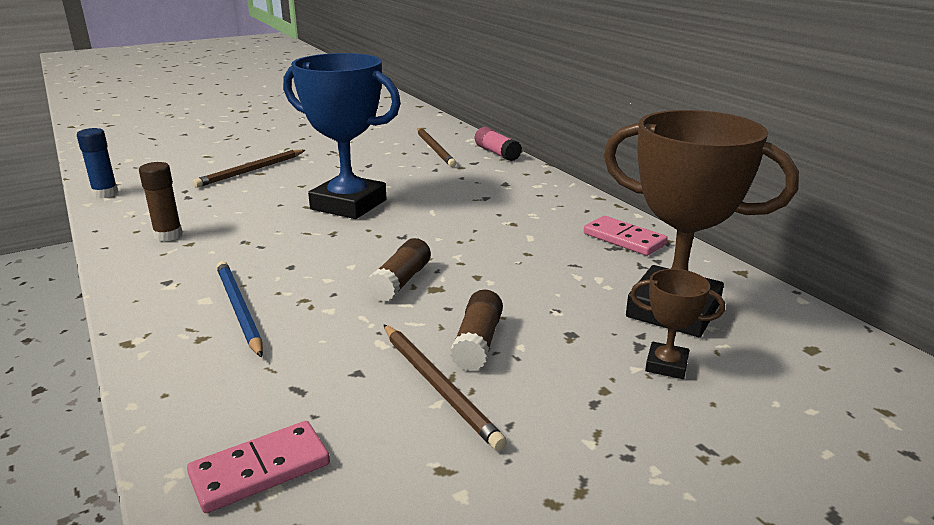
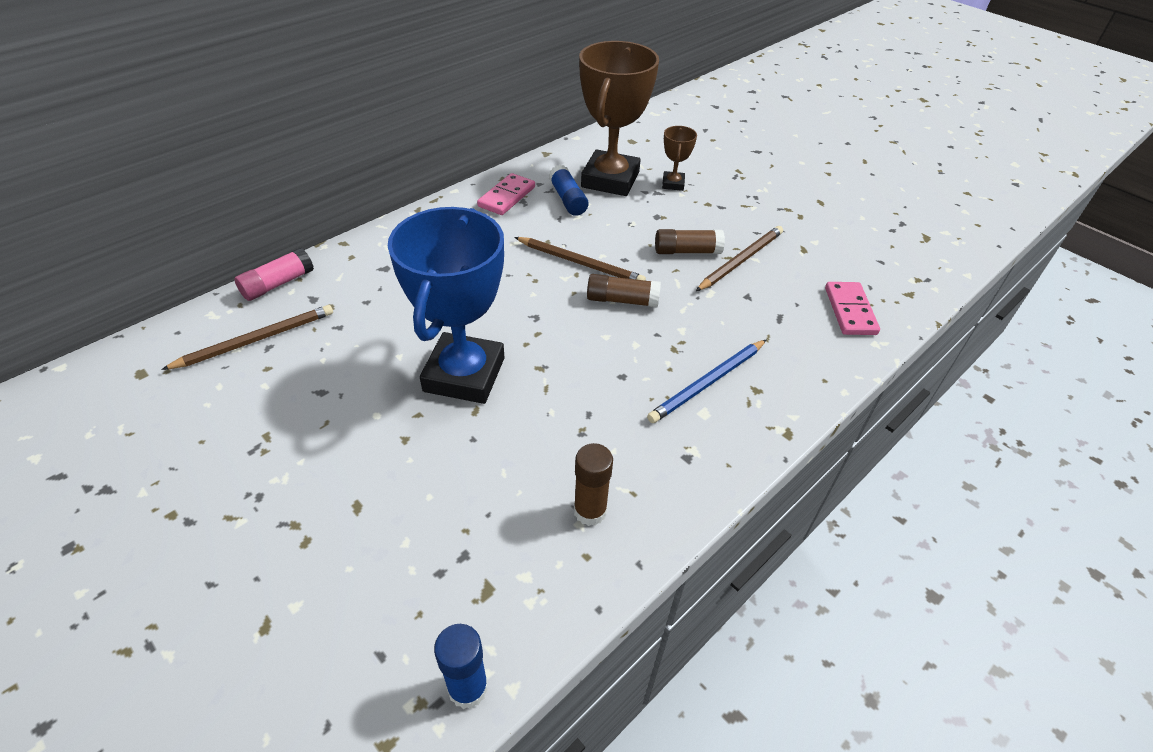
camera: 105 degrees left, 20 degrees up
pink domino [187,421,330,513] -> pink domino turned 45 degrees clockwise [825,282,880,335]
brown pencil [193,150,305,188] -> brown pencil moved to [514,237,646,281]
none -> blue glue stick [549,165,589,216]

